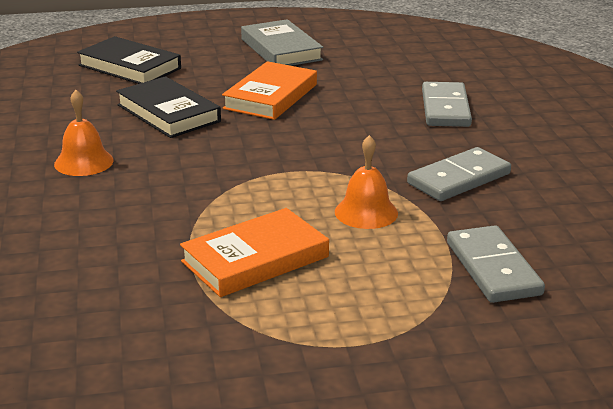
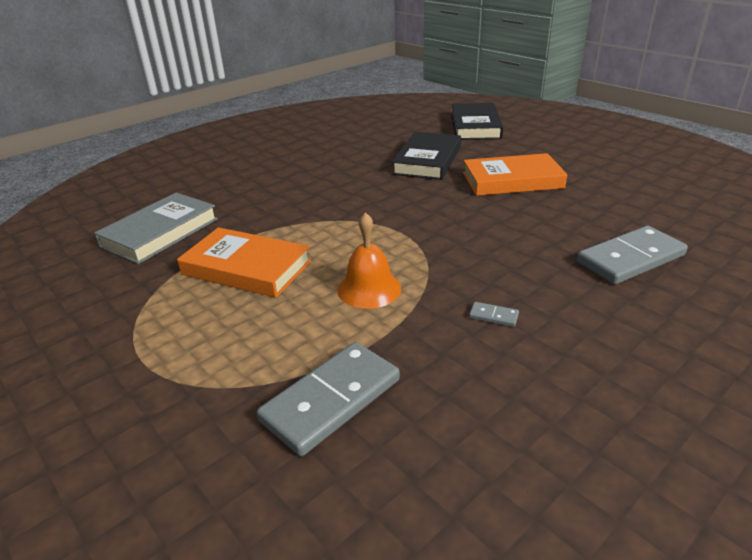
camera: 60 degrees right, 5 degrees up
orange bell [54,90,114,176] -> none
grey book [241,19,323,66] -> grey book moved to [94,193,218,264]
grey domino [407,147,511,201] -> grey domino [469,302,519,327], size x0.40

